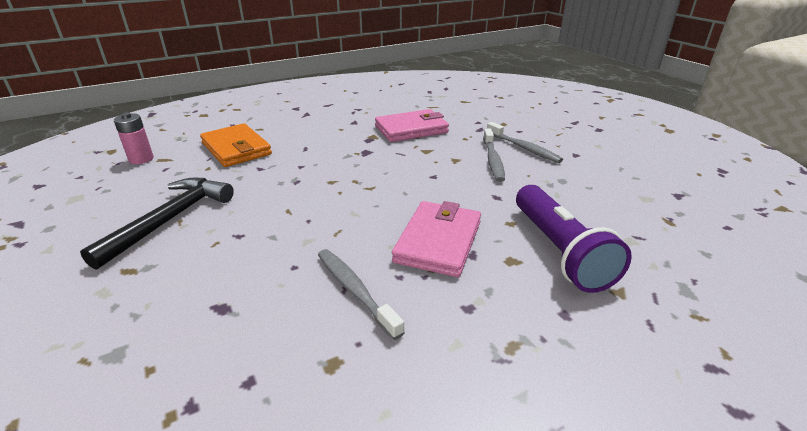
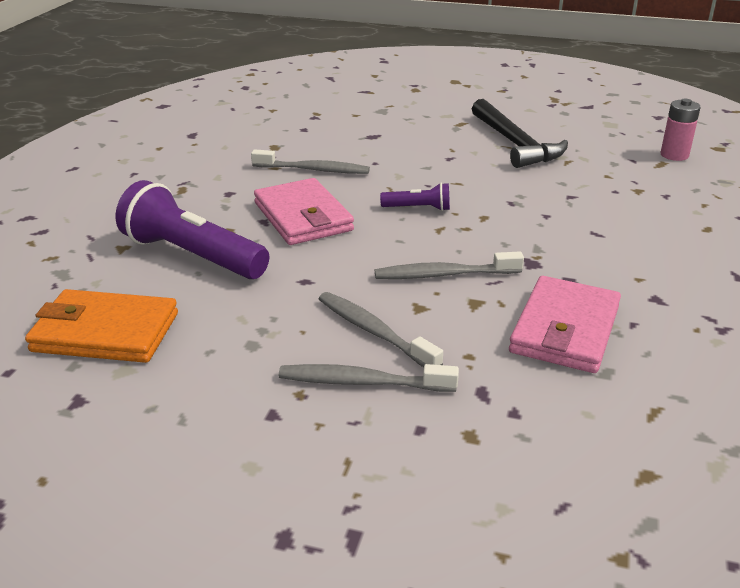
camera: 135 degrees right, 0 degrees up
orange wallet [200,123,272,167] -> orange wallet moved to [25,289,178,363]
none -> grey toothbrush [375,251,524,279]
none -> purple flashlight [380,183,450,211]

